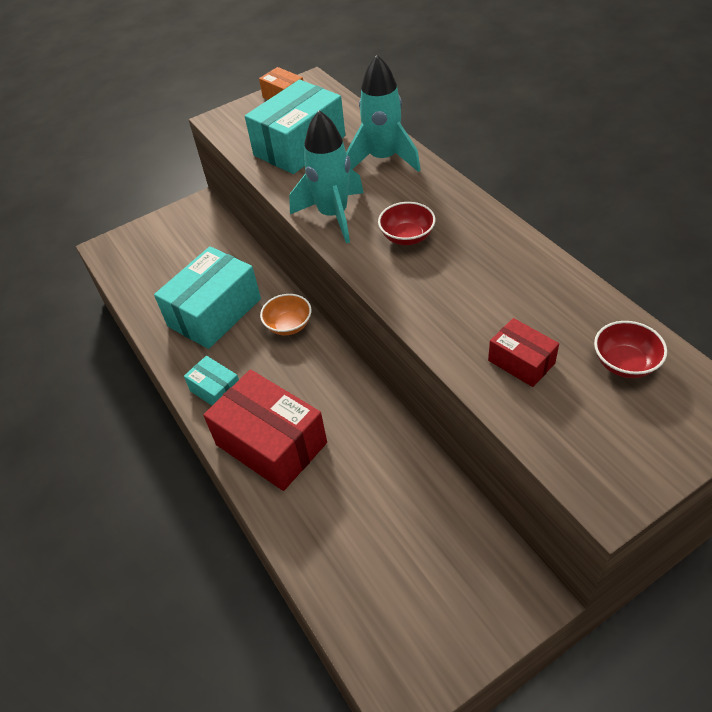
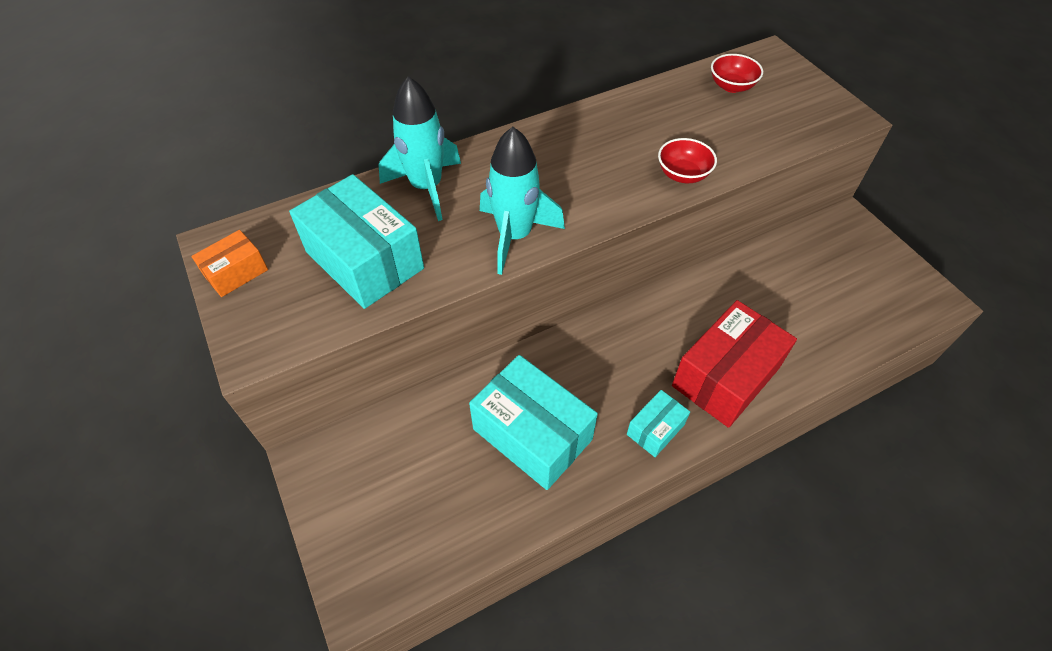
camera: 90 degrees left, 5 degrees up
orange bowl [260,294,311,335] -> none
red bowl [378,202,435,245] -> red bowl moved to [658,138,717,183]
red box [488,318,559,387] -> none

